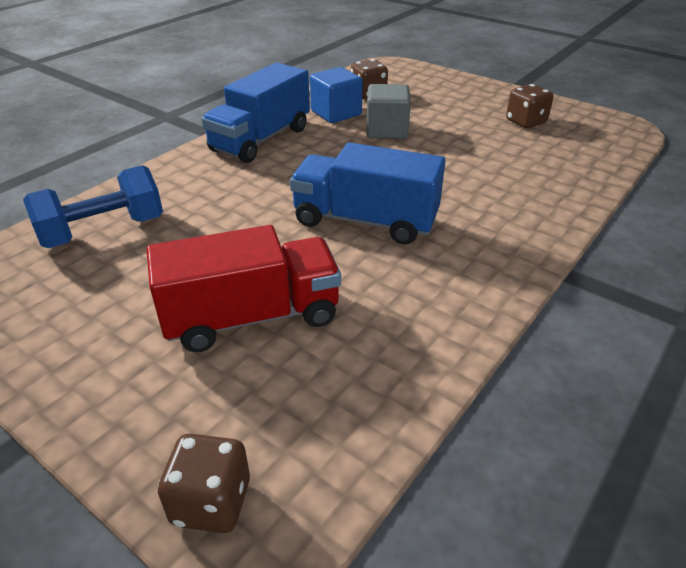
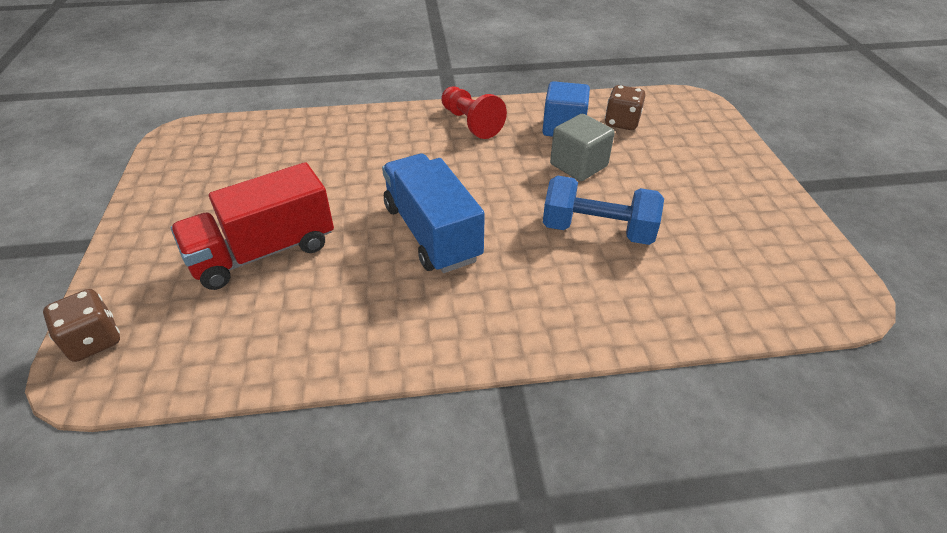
camera: 45 degrees right, 5 degrees up
blue dumbbell [23,165,163,248] -> blue dumbbell moved to [543,175,664,245]
red truck [147,225,341,352] -> red truck turned 120 degrees clockwise [171,162,334,290]
blue truck [201,63,310,163] -> red pawn [441,87,507,139]
brown dice [506,84,553,128] -> none

